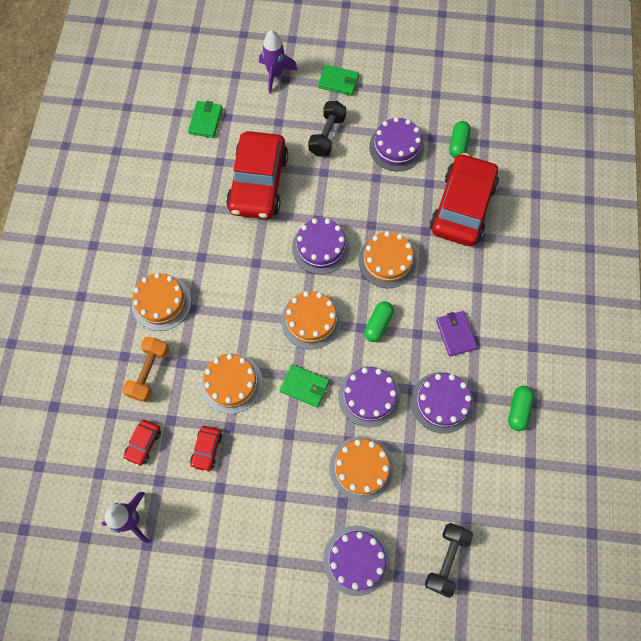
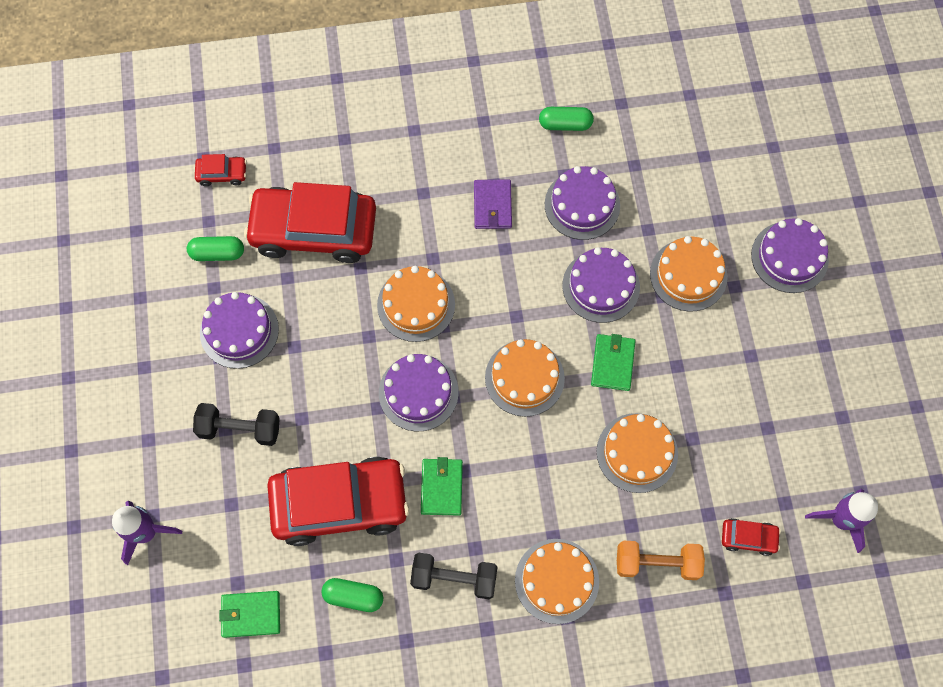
camera: 105 degrees left, 0 degrees up
red car [190,426,222,472] -> red car moved to [195,154,247,186]
green wallet [318,65,359,96] -> green wallet moved to [421,457,463,515]
green capsule [364,301,394,342] -> green capsule moved to [321,578,383,612]
black dumbbell [425,523,473,598] -> black dumbbell moved to [410,553,498,599]
purple wallet [436,311,478,357] -> purple wallet turned 60 degrees counterclockwise [474,179,512,229]

